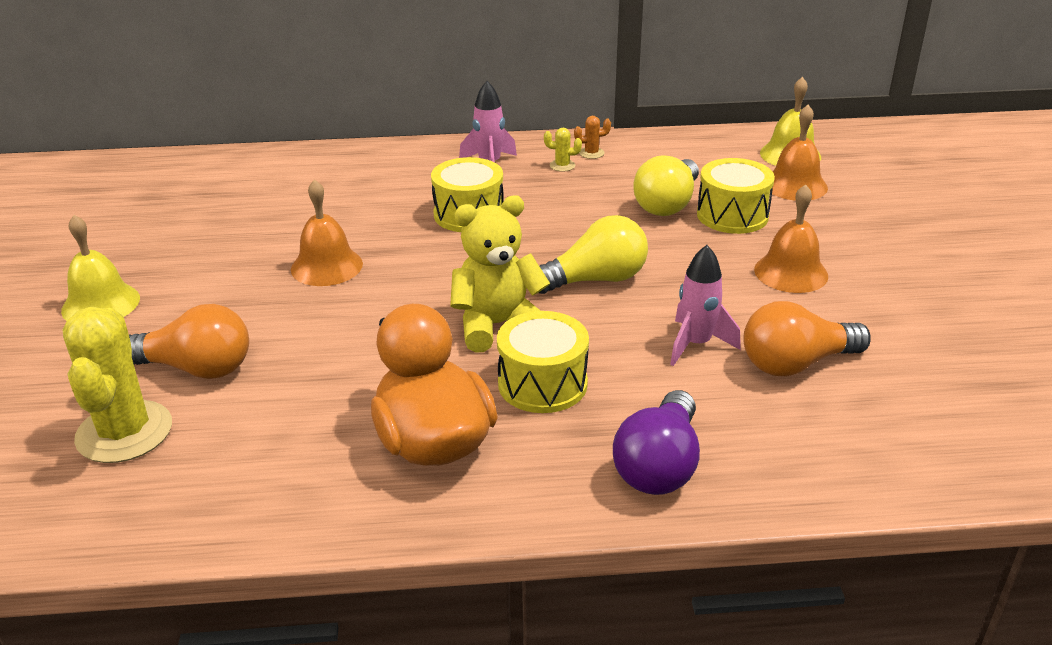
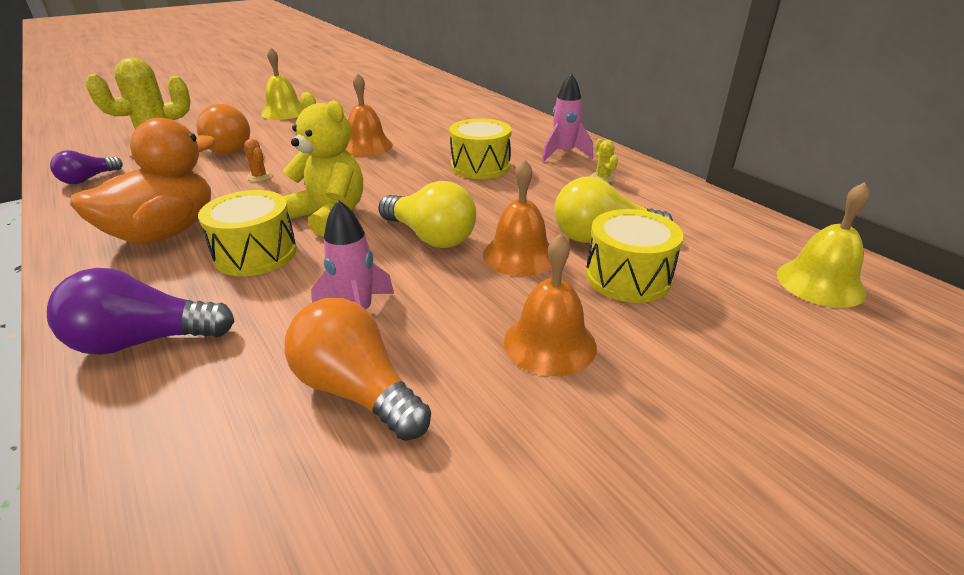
camera: 60 degrees right, 0 degrees up
orange cactus [574,116,611,159] -> orange cactus moved to [244,139,272,182]
orange bell [772,105,828,201] -> orange bell moved to [483,159,551,276]
none -> purple light bulb [50,150,123,184]

